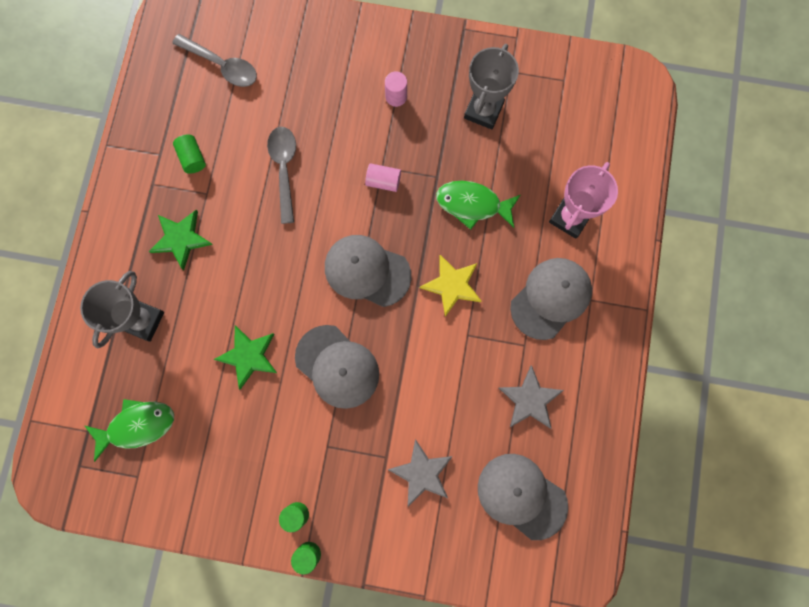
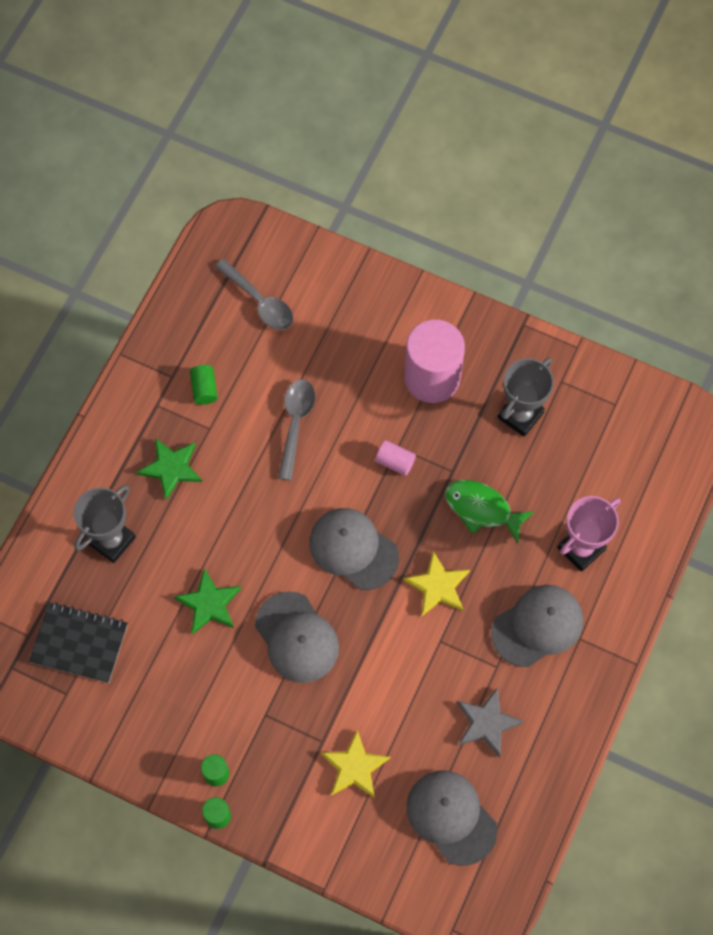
camera: 15 degrees right, 10 degrees down
green fish [85,399,174,462] -> black notebook [29,602,128,683]
pink cylinder [385,71,407,107] -> pink cylinder [405,320,465,403], size x2.38
grey star [388,439,453,506] -> yellow star [321,730,391,799]

